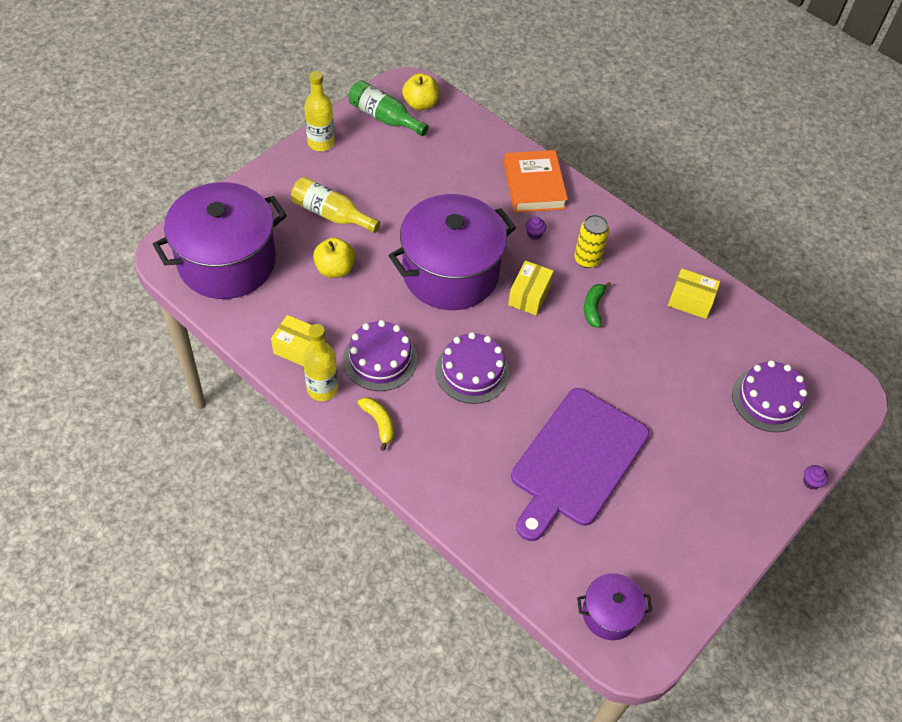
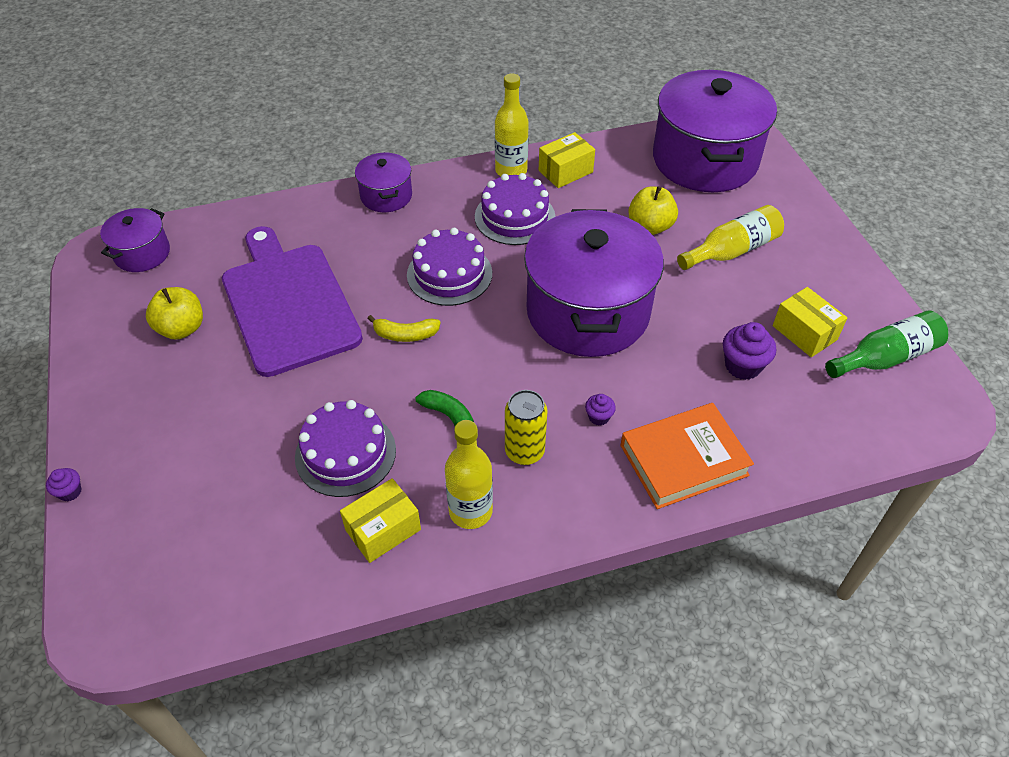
camera: 125 degrees right, 5 degrees down
yellow bottle [304,71,334,151] -> yellow bottle moved to [445,420,493,529]
yellow banana [358,397,394,451] -> yellow banana moved to [367,315,441,342]
yellow apple [402,73,439,110] -> yellow apple moved to [146,287,203,340]
orange book [504,150,568,213] -> orange book turned 45 degrees counterclockwise [620,403,754,509]
yellow box [508,261,554,315] -> yellow box moved to [773,287,847,357]
purple cake [732,360,807,432] -> purple cake moved to [295,400,396,497]
none -> purple pot [355,152,412,212]
none -> purple cupcake [723,322,776,380]

